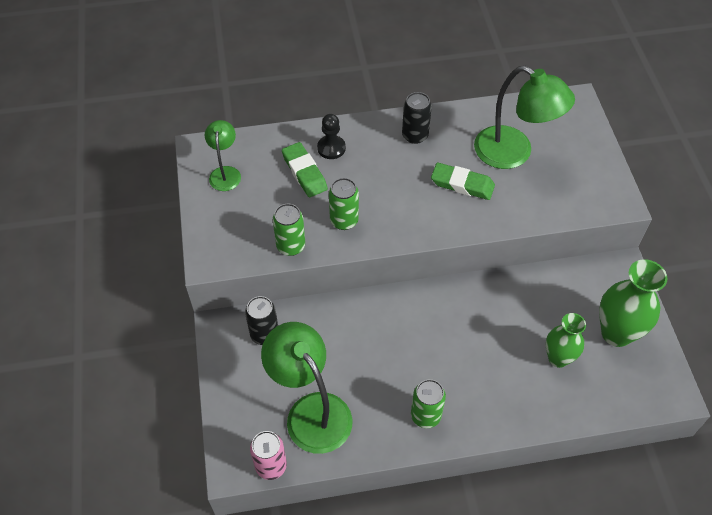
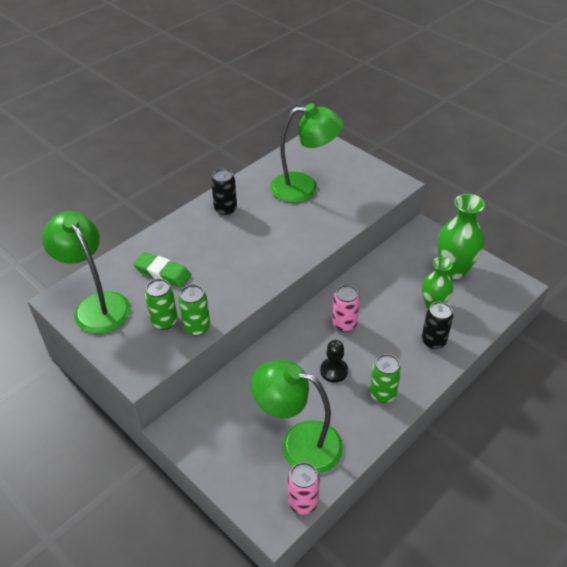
camera: 35 degrees left, 10 degrees down
green lamp [205,120,241,191] -> green lamp [42,211,131,334], size x1.82
black can [245,296,278,345] -> black can moved to [422,302,453,349]
black pawn [317,114,346,159] -> black pawn moved to [320,340,348,383]
green can [329,178,359,230] -> green can moved to [145,279,178,330]
green eraser [431,163,495,200] -> none
none -> pink can [332,285,360,332]

